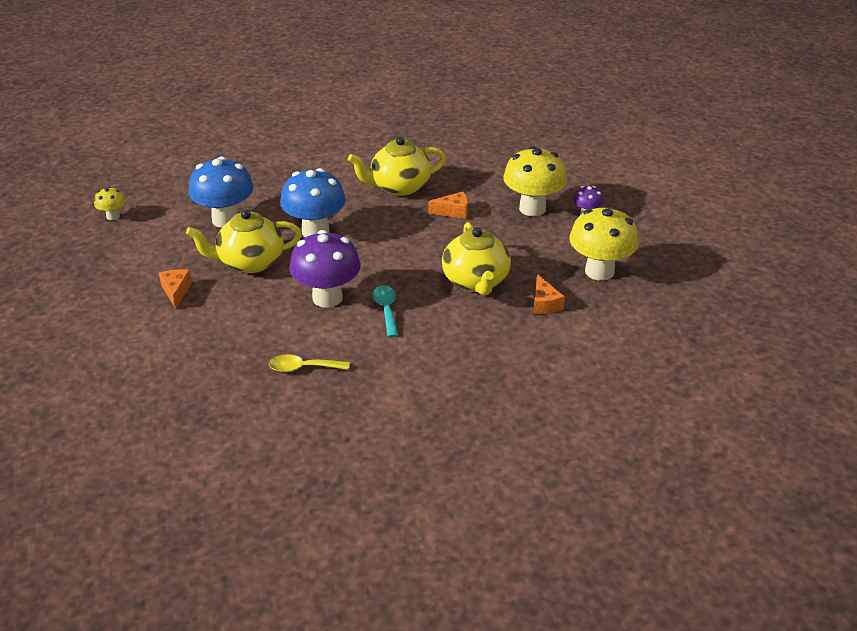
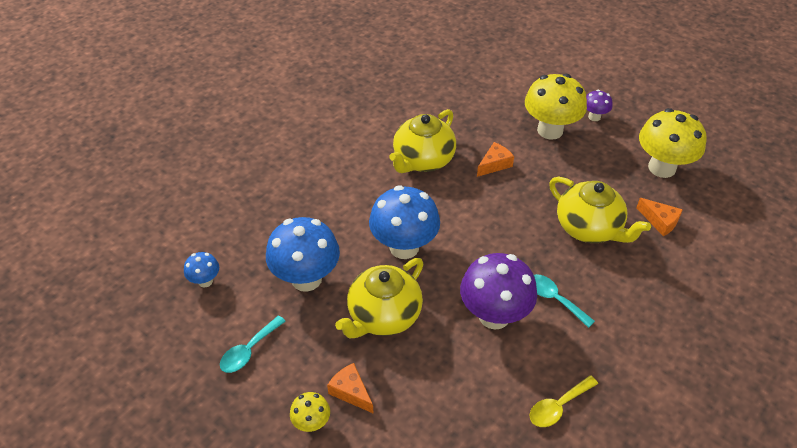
camera: 35 degrees left, 10 degrees up
yellow mushroom [94,187,126,221] -> yellow mushroom moved to [290,392,330,432]
none -> blue mushroom [184,252,219,288]
none -> turquoise spoon [220,315,286,373]

